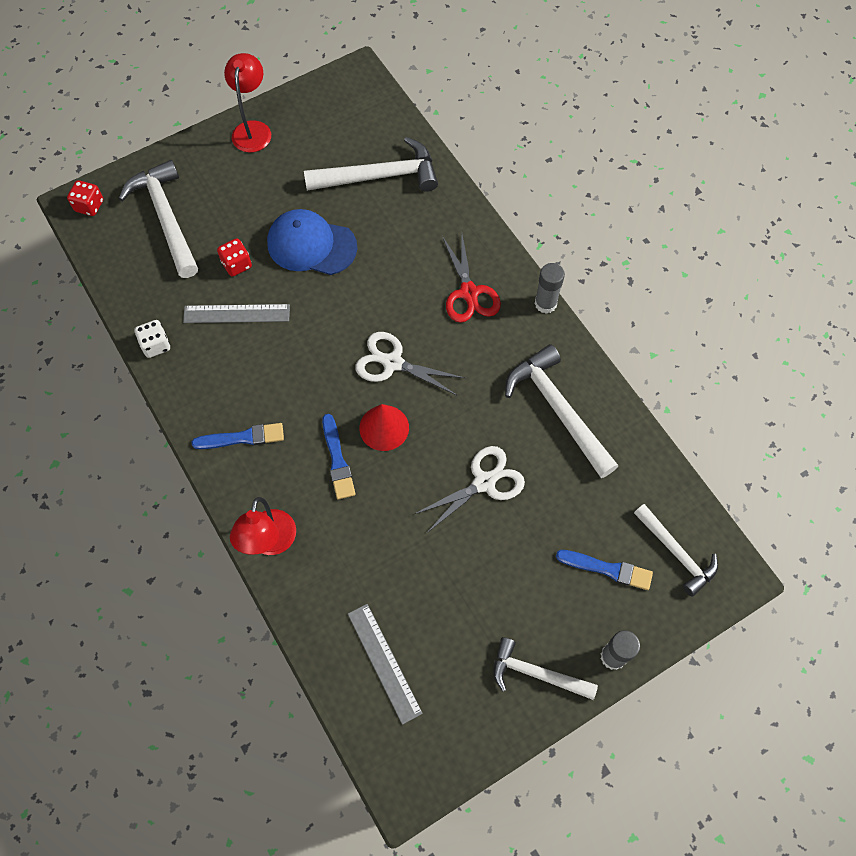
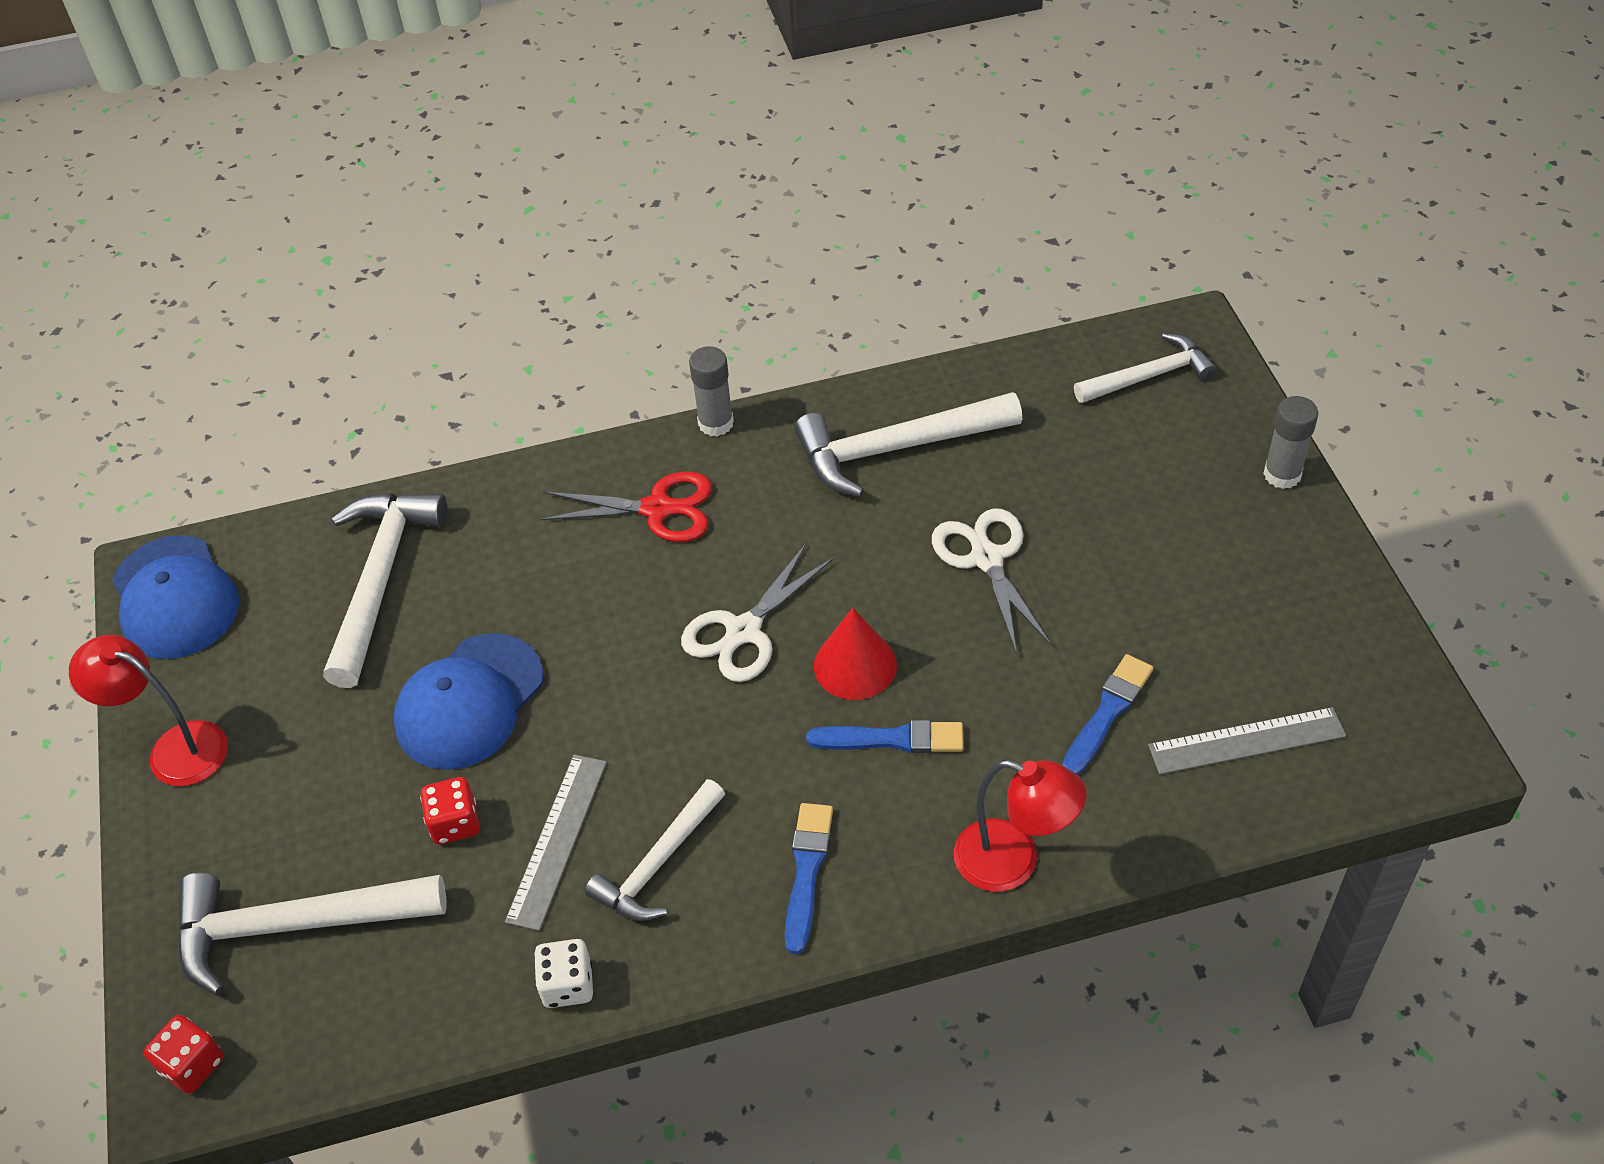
camera: 70 degrees left, 15 degrees down
white hammer [493,637,598,700] -> white hammer moved to [585,779,725,921]
blue brush [556,550,653,590] -> blue brush moved to [1063,654,1153,775]
none -> blue cap [112,535,239,659]

